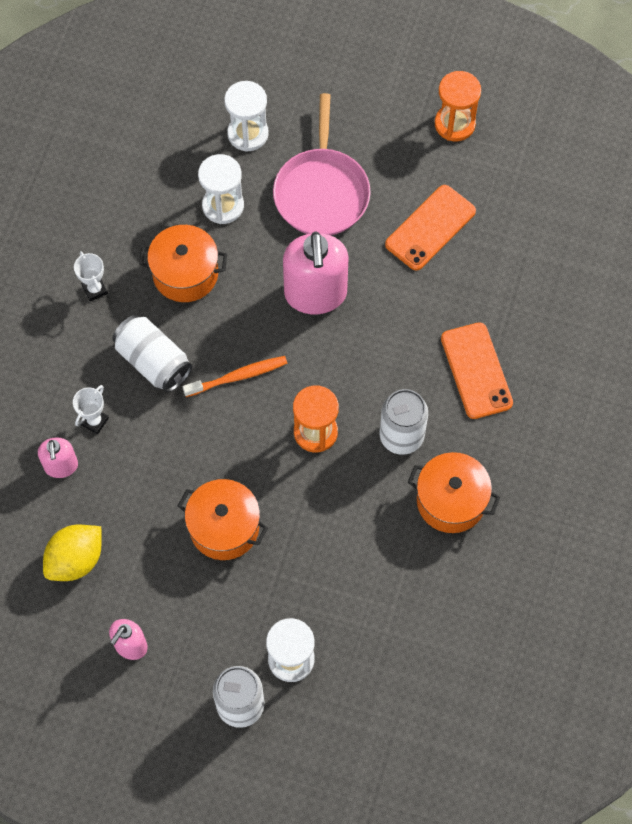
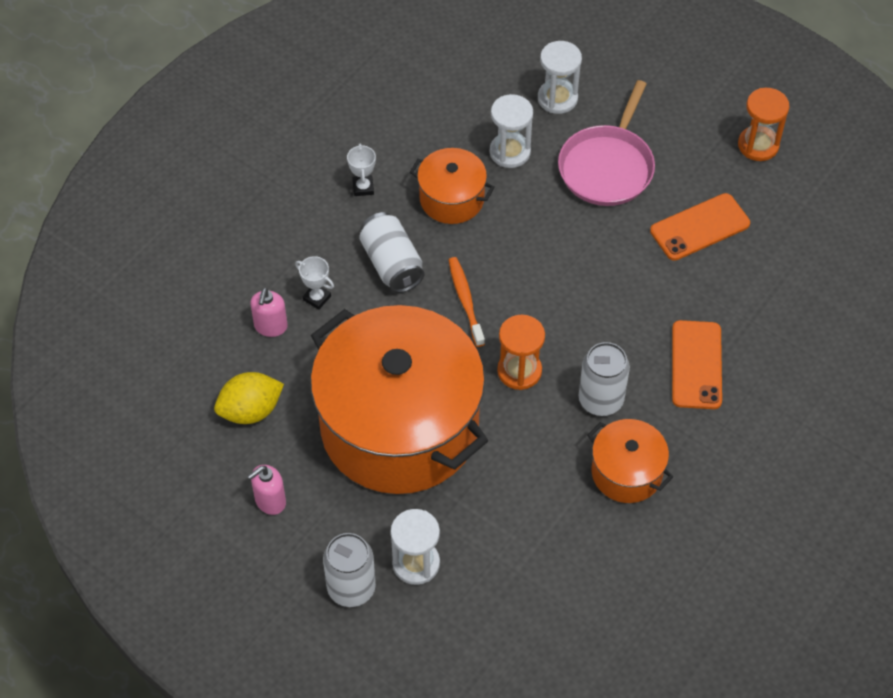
camera: 20 degrees right, 10 degrees down
white trophy [73,385,109,434] -> white trophy turned 75 degrees clockwise [295,256,334,310]
orange pot [177,479,268,560] -> orange pot [310,305,488,494], size x2.25
orange toothbrush [182,356,287,397] -> orange toothbrush turned 105 degrees counterclockwise [449,257,485,347]
pink soap dispenser [283,231,349,314] -> none

